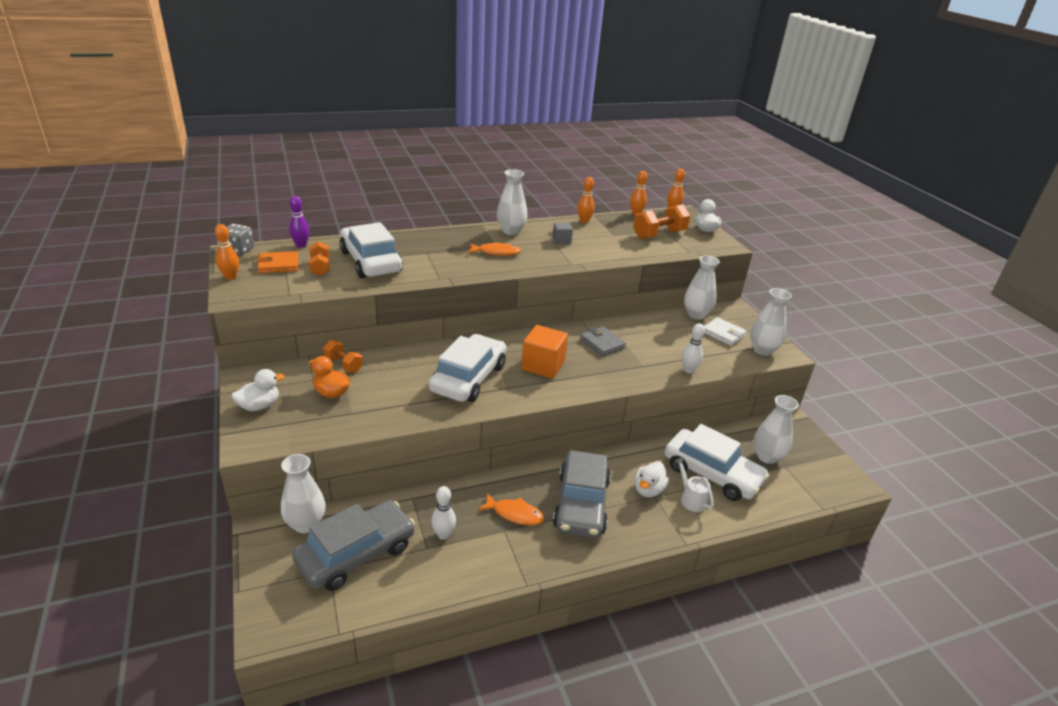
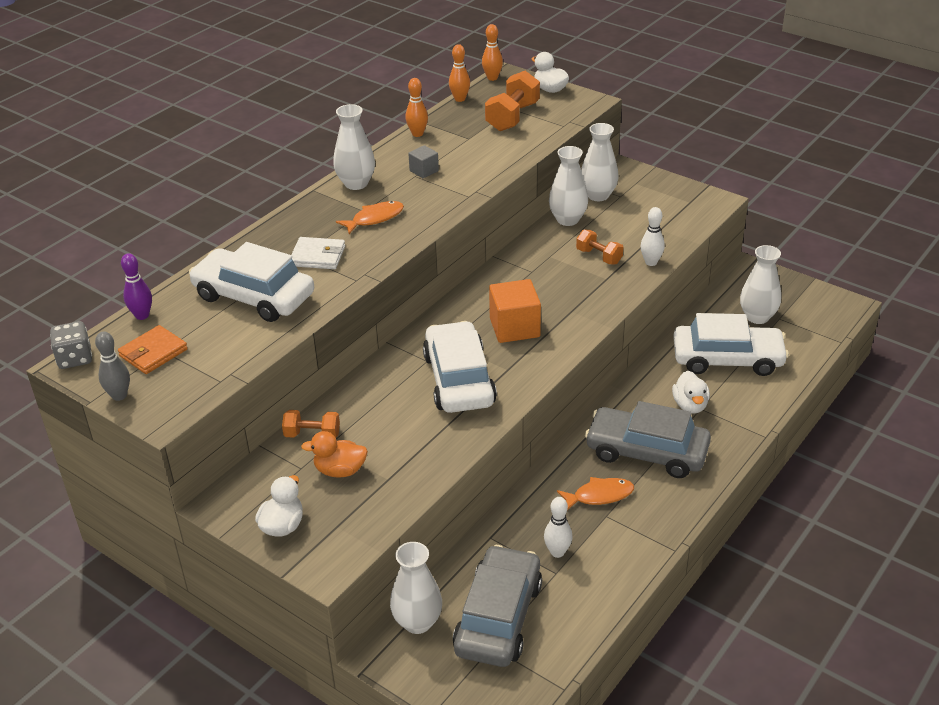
camera: 30 degrees left, 5 degrees up
orange bowling pin [215,224,239,280] -> grey bowling pin [95,331,130,401]
orange dumbbell [309,241,329,276] -> orange dumbbell moved to [576,229,623,265]
grey car [553,450,611,538] -> grey car turned 135 degrees clockwise [585,401,711,478]
grey wallet [580,326,626,356] -> none
white watering can [675,457,714,512] -> none
white wallet [704,317,747,346] -> white wallet moved to [291,237,345,269]
white vase [750,288,792,356] -> white vase moved to [549,146,588,226]

